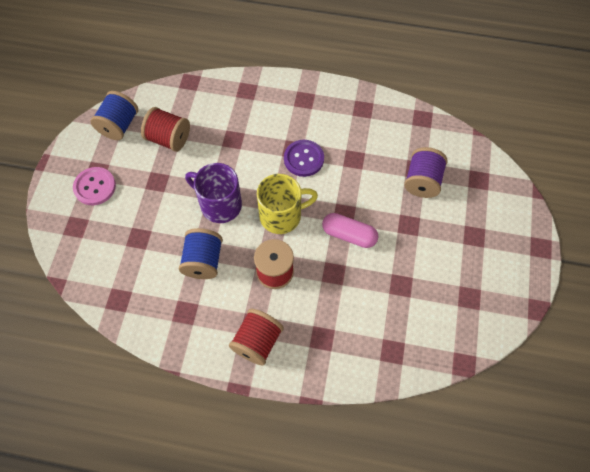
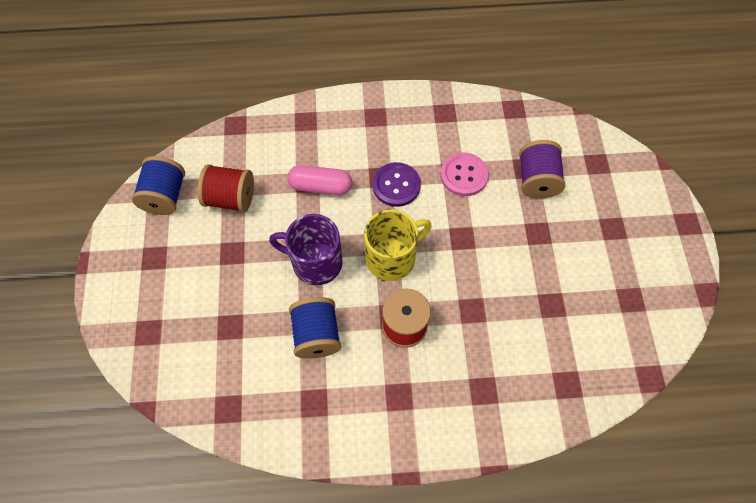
camera: 15 degrees left, 0 degrees up
pink button [73,167,116,205] -> pink button moved to [440,153,489,196]
red spool [229,309,284,365] -> none
pink capsule [322,213,378,248] -> pink capsule moved to [287,165,352,195]

